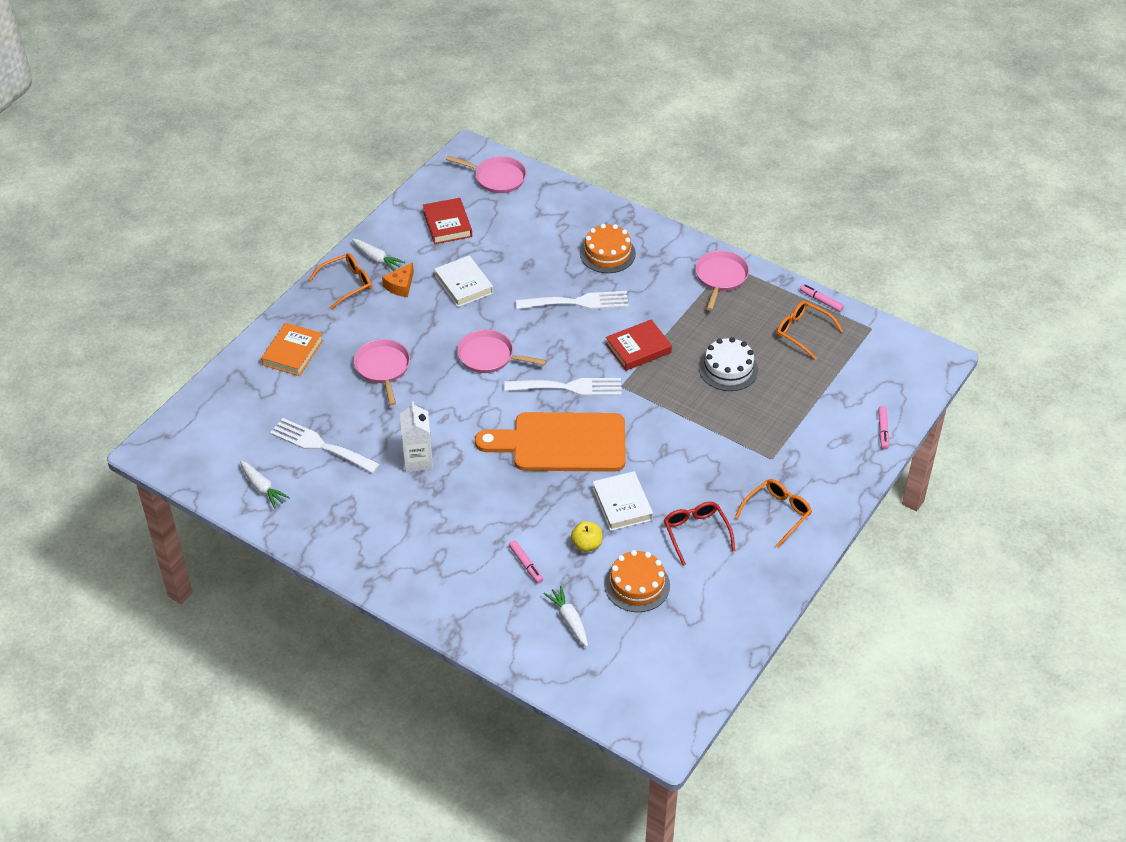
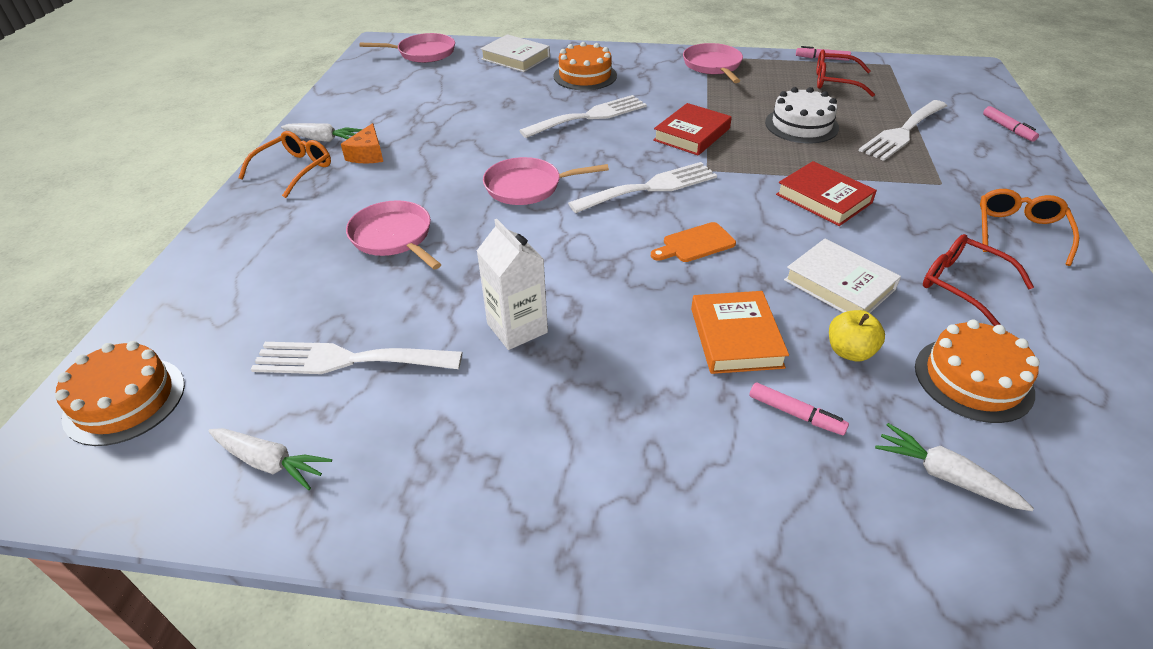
camera: 25 degrees left, 5 degrees down
orange book [261,323,323,376] -> orange book moved to [691,291,789,374]
red book [423,198,472,244] -> red book moved to [776,161,877,226]
white book [434,255,493,307] -> white book moved to [480,34,550,72]
orange cutting board [475,412,626,472] -> orange cutting board [651,222,736,262], size x0.40
orange glasses [777,301,843,360] -> red glasses [816,50,875,97]
none -> orange cake [55,341,185,446]
none -> white fork [858,100,947,161]

